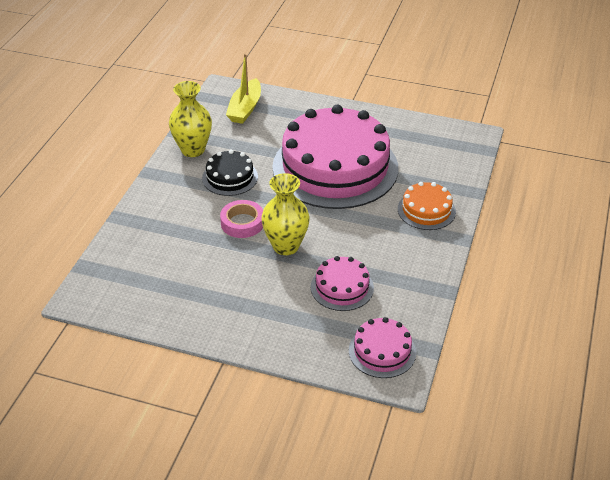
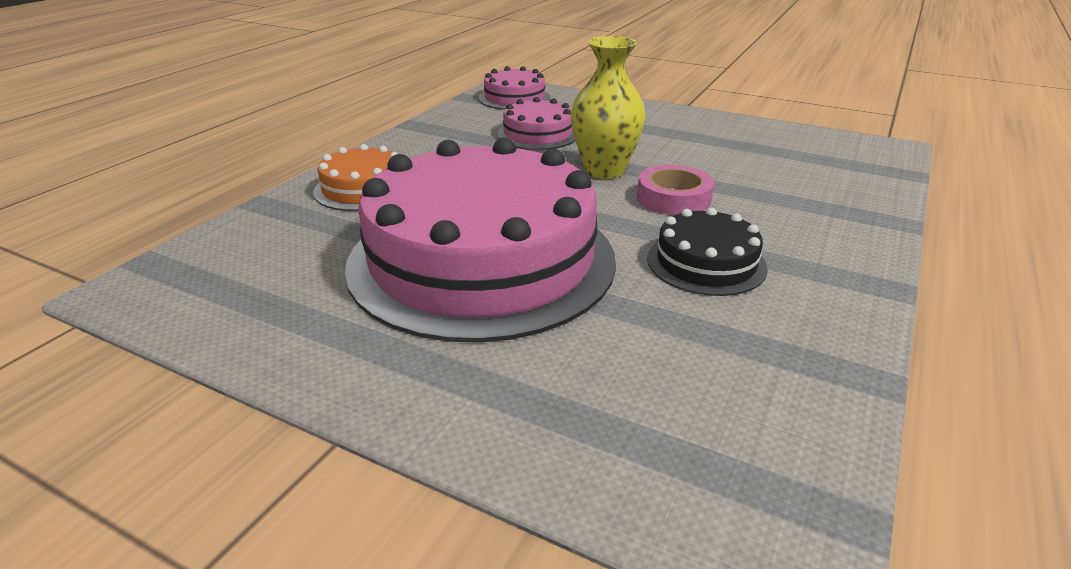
camera: 170 degrees left, 10 degrees down
yellow vase [169,81,212,157] -> none
yellow boat [226,53,261,124] -> none

